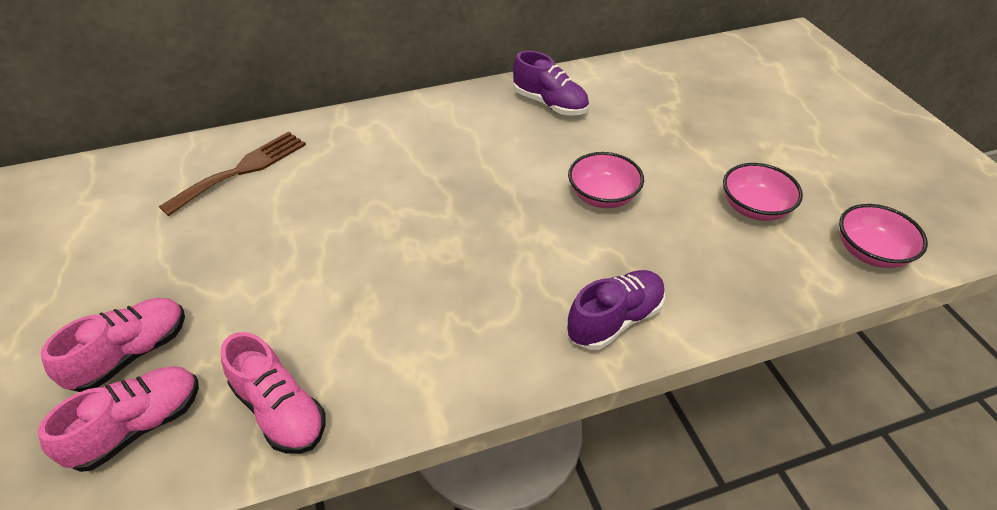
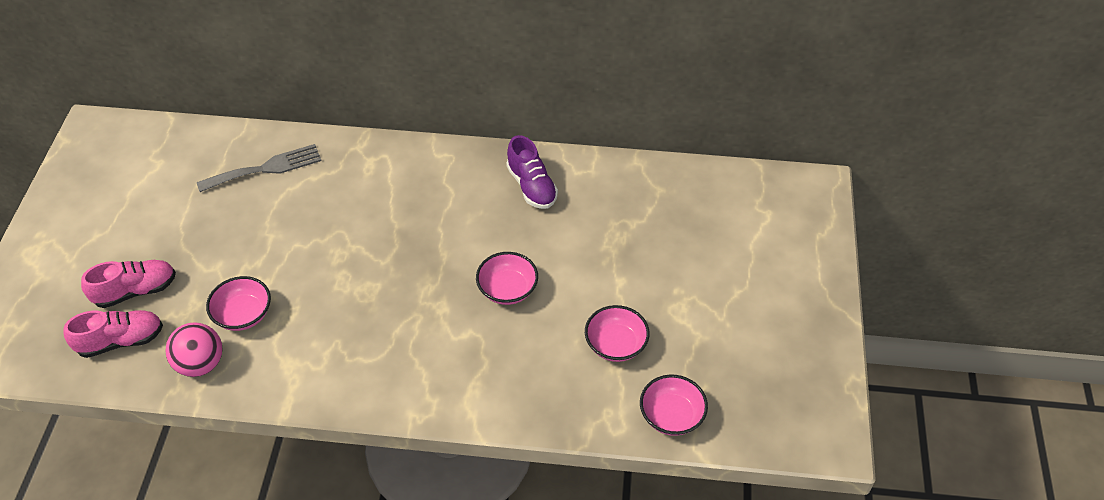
camera: 25 degrees right, 5 degrees up
brown fork [159,132,306,216] -> grey fork [197,144,322,192]
pink shoe [221,332,325,454] -> pink ball [165,322,223,377]
purple shoe [567,270,665,350] -> none
none -> pink bowl [206,276,271,331]

